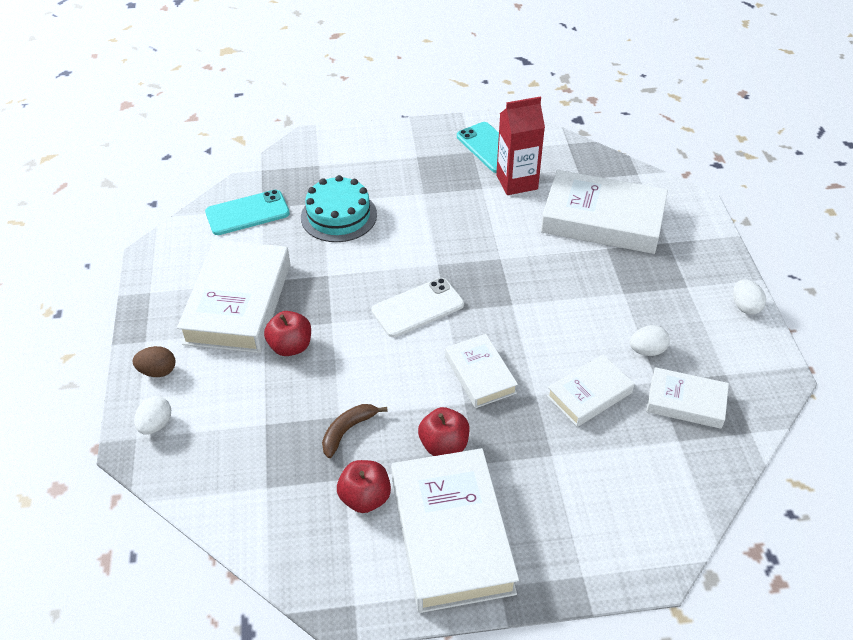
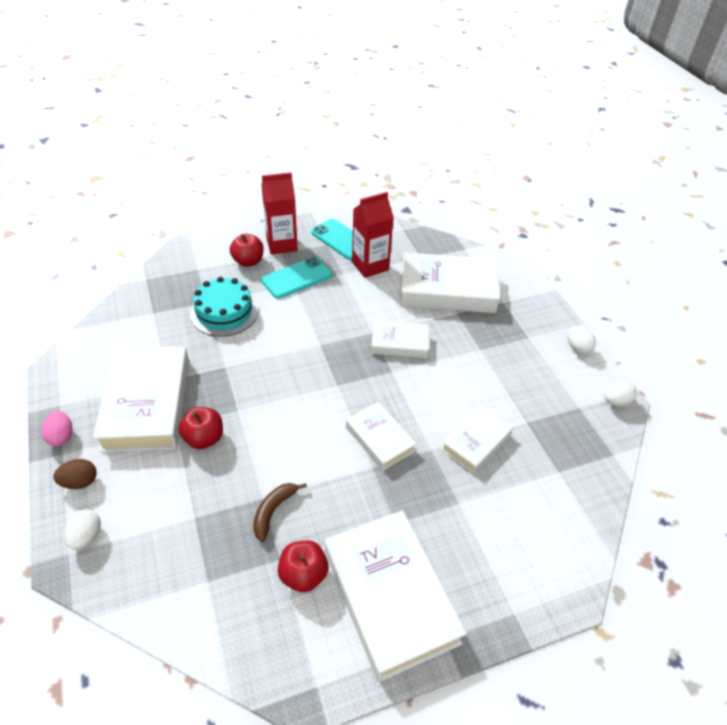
camera: 15 degrees left, 0 degrees up
turquoise phone [205,190,290,235] -> turquoise phone moved to [261,257,332,299]
white phone [371,278,464,337] -> none
red apple [418,407,470,456] -> red apple moved to [230,234,264,267]
white egg [630,325,670,356] -> white egg moved to [605,380,637,407]
white book [646,367,729,429] -> white book moved to [371,321,429,358]
none -> pink egg [41,411,73,446]
none -> red carton [261,172,298,255]

